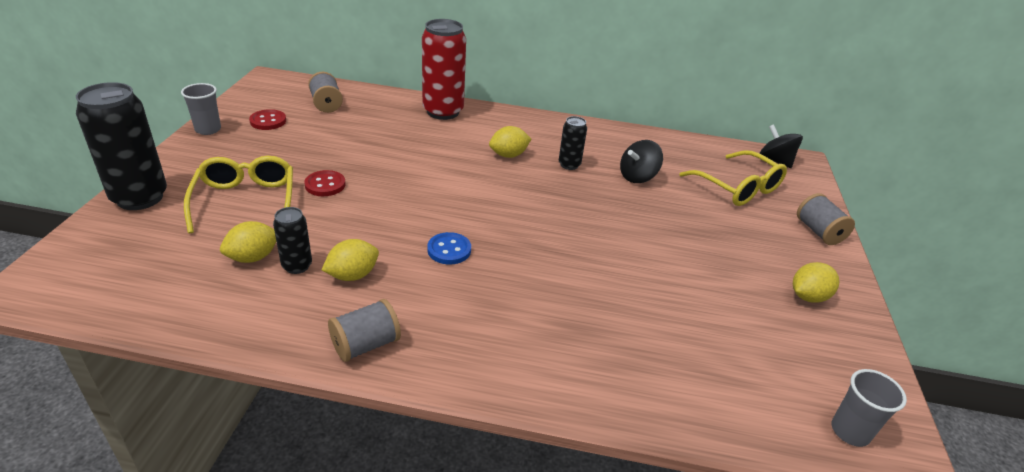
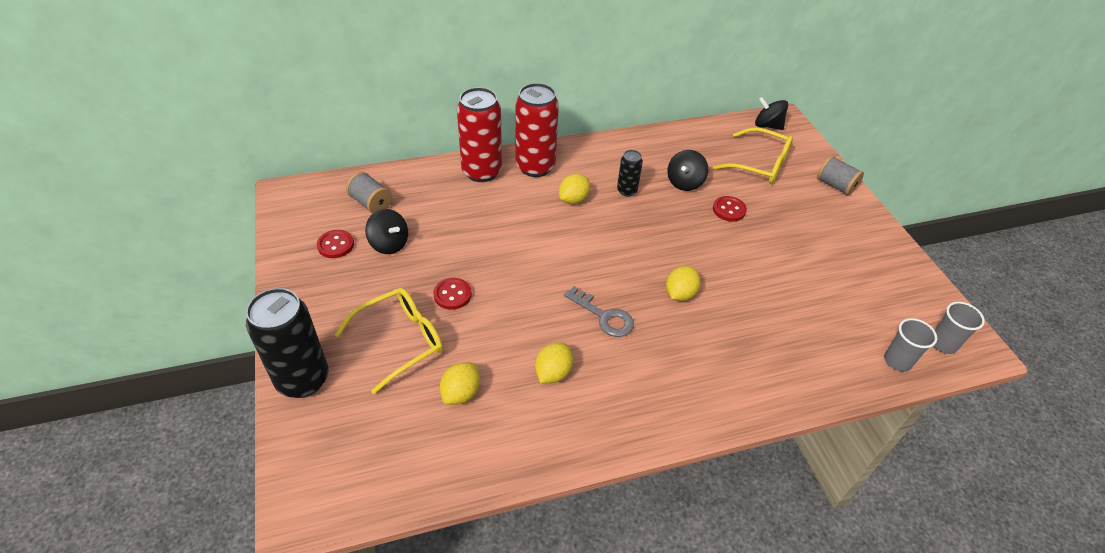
camera: 25 degrees left, 10 degrees up
grey cup [181,83,221,135] -> grey cup moved to [884,318,937,372]
yellow glasses [184,156,293,233] -> yellow glasses turned 90 degrees clockwise [335,288,443,394]
black can [273,207,312,274] -> none
grey spool [328,299,401,362] -> none
blue button [427,232,471,264] -> grey key [564,286,634,337]
yellow lemon [793,262,839,303] -> yellow lemon moved to [666,266,700,301]
none -> black spinning top [365,209,408,254]
none -> red can [515,83,559,177]
none -> red button [713,196,747,222]

